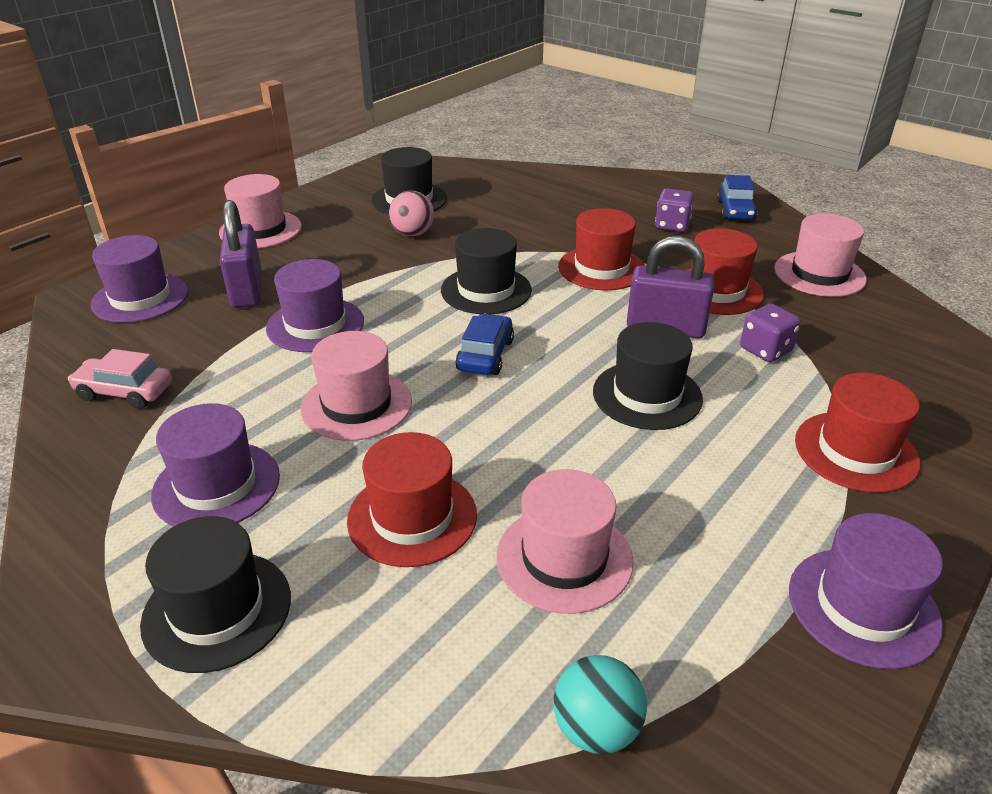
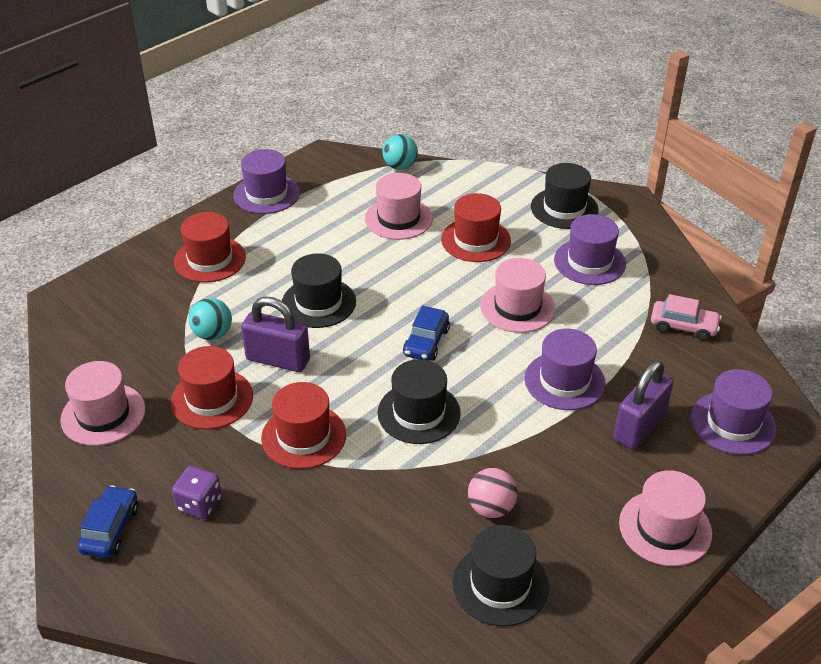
camera: 175 degrees left, 5 degrees up
purple padlock [220,200,262,308] -> purple padlock turned 45 degrees clockwise [614,360,674,449]
purple dice [740,303,801,362] -> turquoise ball [189,298,232,340]

